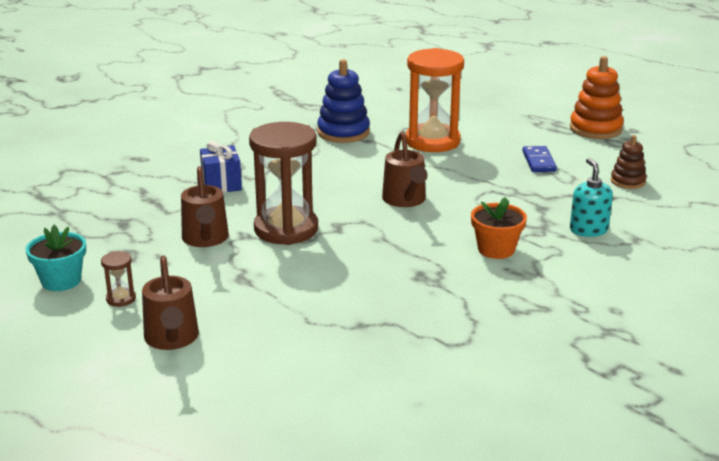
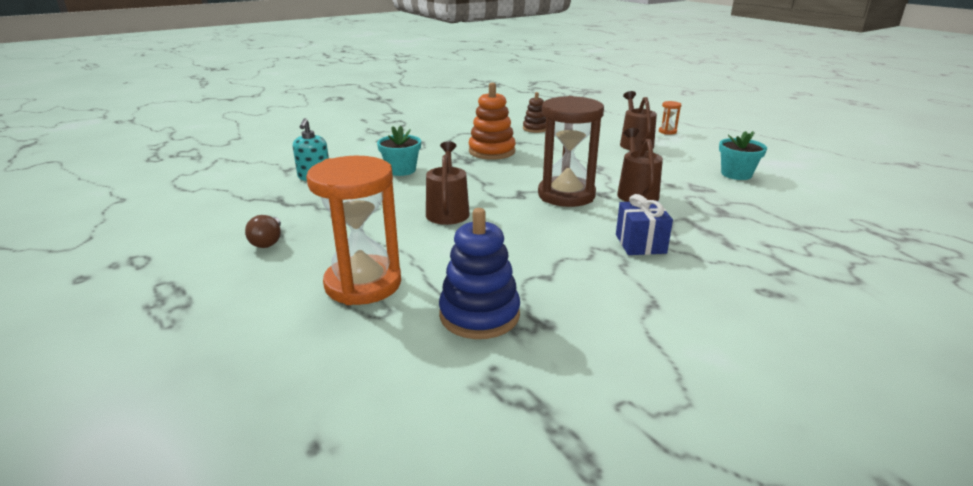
camera: 170 degrees left, 0 degrees up
brown hourglass [101,251,136,307] -> none
orange flower pot [471,197,527,259] -> turquoise flower pot [377,125,421,176]
blue domino [522,146,557,172] -> brown light bulb [245,215,281,248]
orange stacking toy [570,56,624,139] -> orange stacking toy moved to [469,83,516,160]
brown stacking toy [611,135,647,189] -> brown stacking toy moved to [523,92,546,133]
none -> orange hourglass [659,101,681,135]

